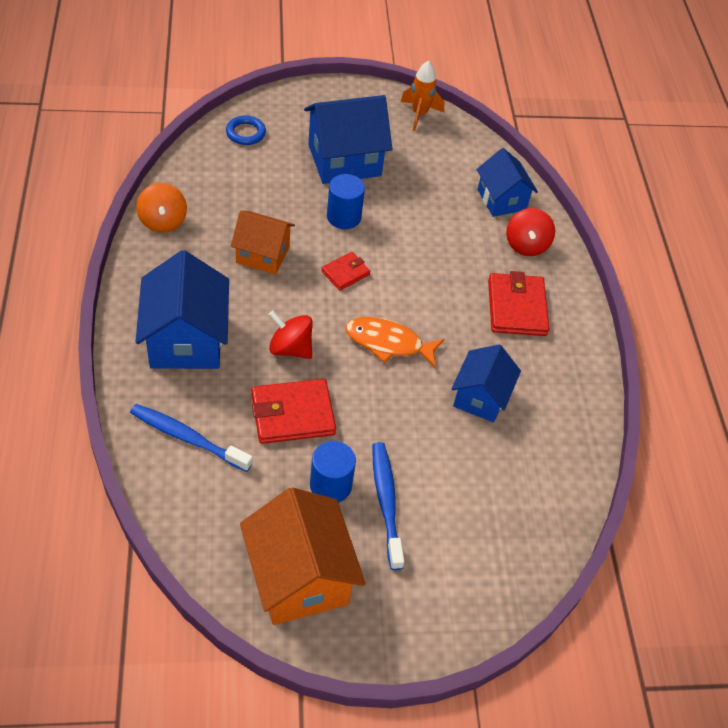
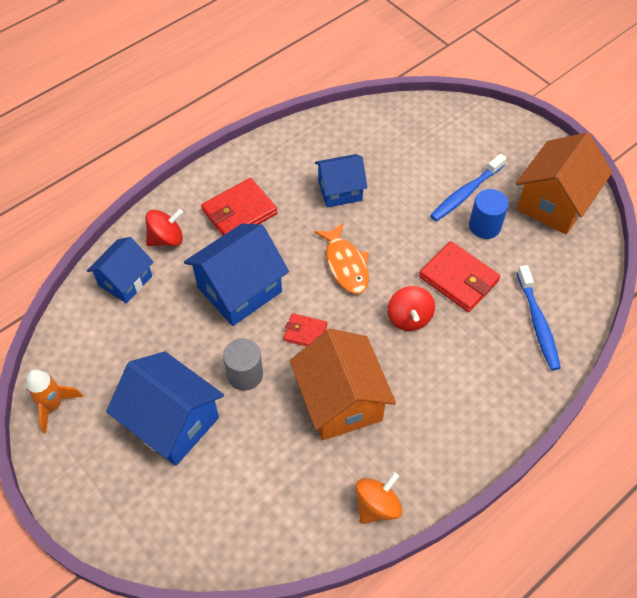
camera: 120 degrees left, 5 degrees up
blue house [136,250,229,369] -> blue house moved to [184,224,289,326]
blue ring [226,115,266,145] -> none
orange house [231,211,295,275] -> orange house [290,329,396,440], size x1.57
blue cylinder [327,174,365,229] -> grey cylinder [223,338,263,391]

